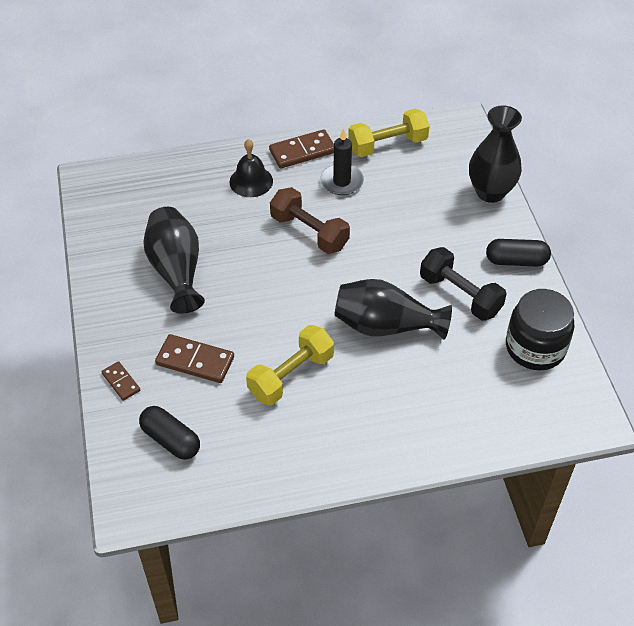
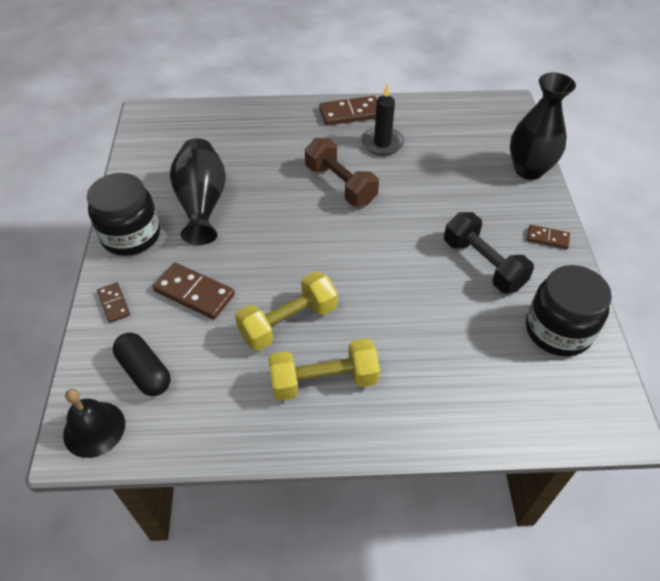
camera: 10 degrees right, 0 degrees up
black bell [229,139,273,197] -> black bell moved to [63,389,125,458]
black vase [334,279,452,340] -> none
yellow dumbbell [348,108,430,157] -> yellow dumbbell moved to [268,339,380,401]
black capsule [486,239,551,266] -> brown domino [527,225,570,249]
none -> black jar [87,173,160,256]

